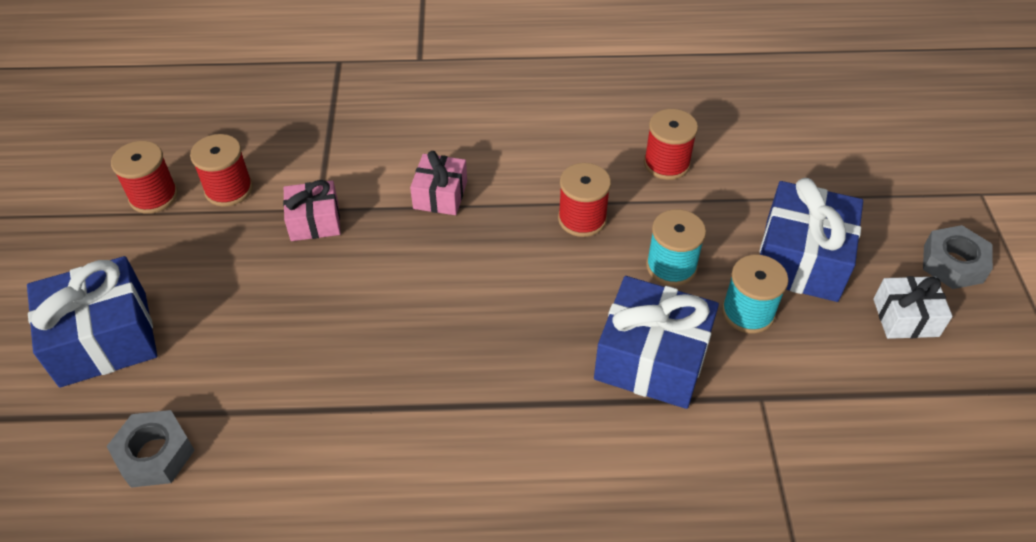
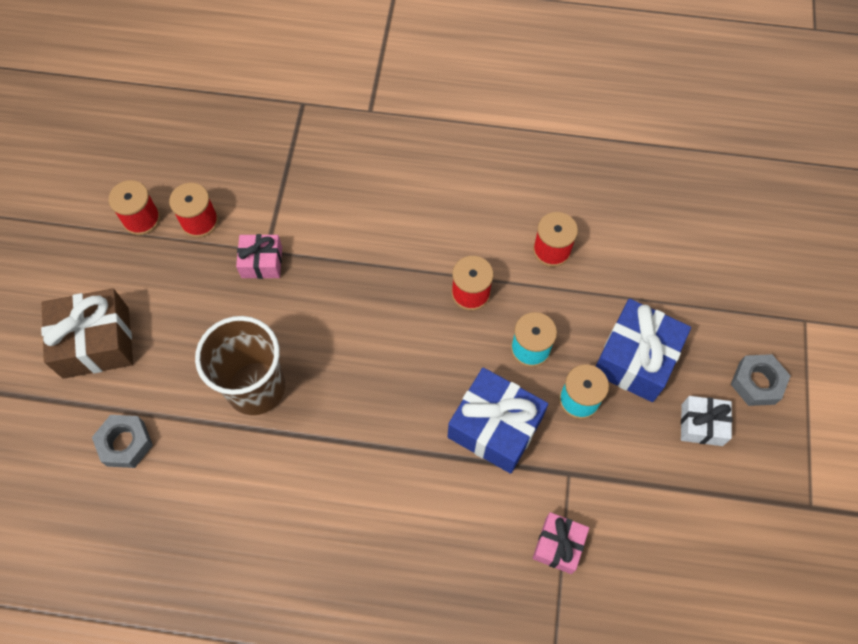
camera: 10 degrees right, 15 degrees up
blue gift [27,256,157,387] -> brown gift [41,289,133,379]
pink gift [410,151,467,215] -> pink gift moved to [533,512,589,574]
none -> brown cup [195,316,285,415]

